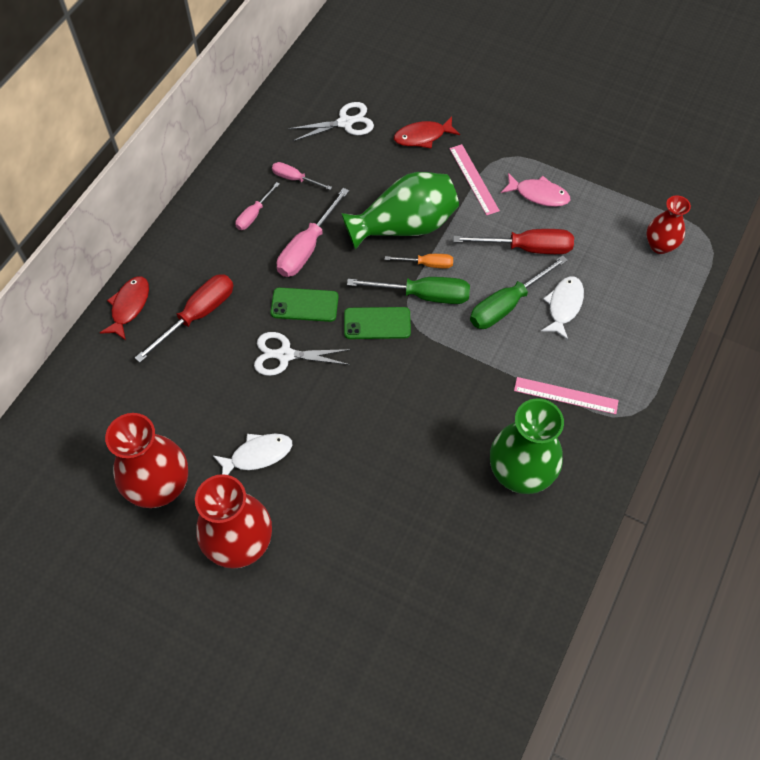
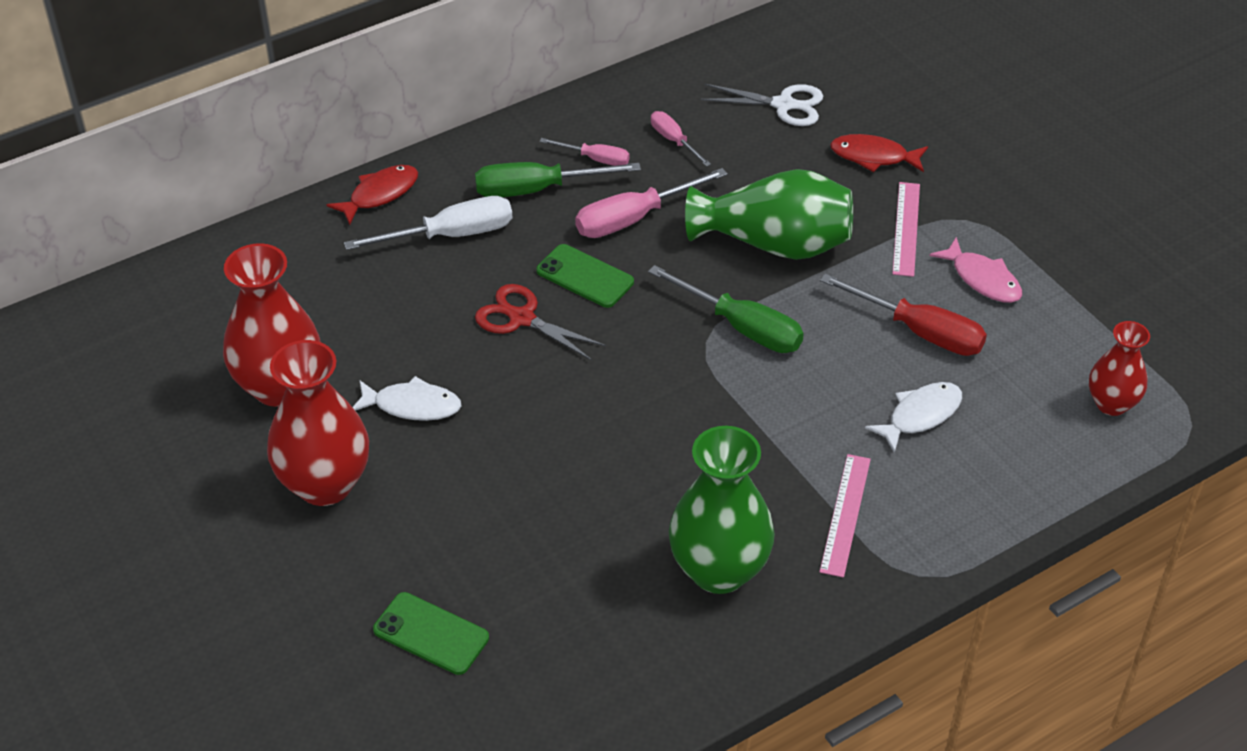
camera: 30 degrees right, 15 degrees down
red screwdriver [135,274,233,363] -> white screwdriver [344,196,512,250]
pink screwdriver [235,182,280,230] -> pink screwdriver turned 135 degrees counterclockwise [540,138,630,166]
white scissors [254,332,351,376] -> red scissors [475,284,606,361]
green phone [344,307,411,339] -> green phone moved to [373,592,489,675]
orange screwdriver [385,254,453,268] -> none
green screwdriver [470,255,568,329] -> green screwdriver moved to [475,162,641,197]
pink ruler [514,377,619,414] -> pink ruler turned 60 degrees clockwise [819,454,871,578]

